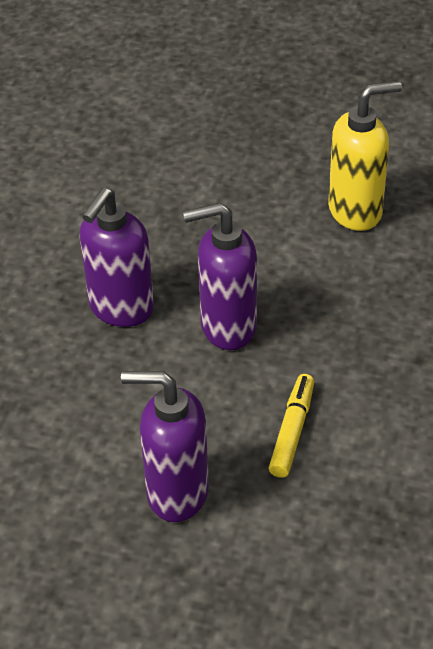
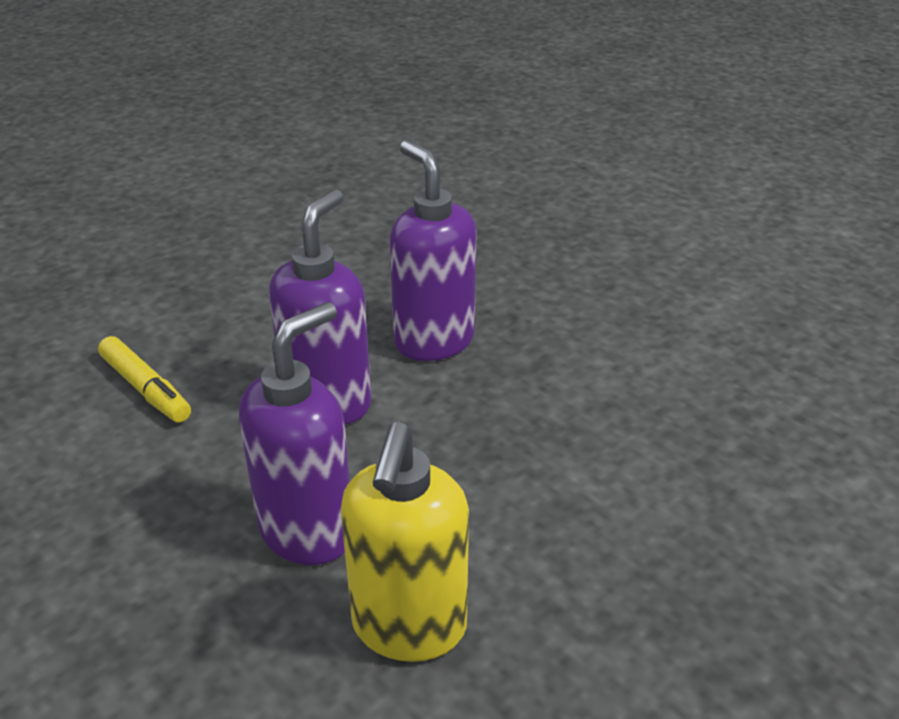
camera: 120 degrees right, 10 degrees down
purple soap dispenser [121,371,209,522] -> purple soap dispenser moved to [239,302,350,565]

